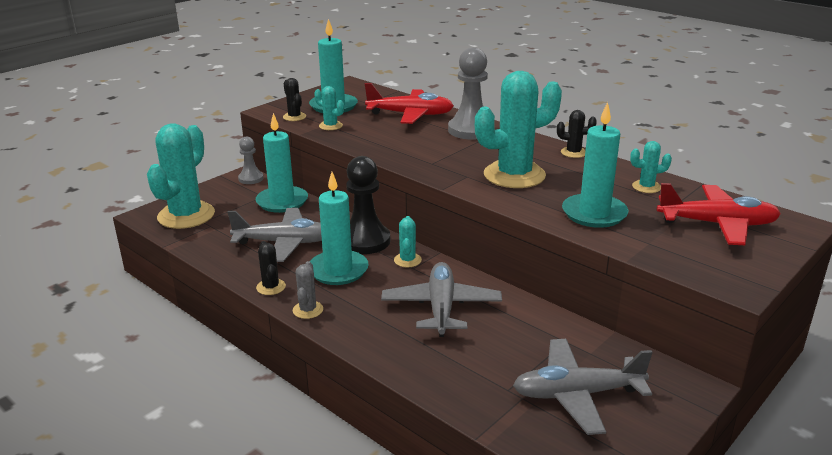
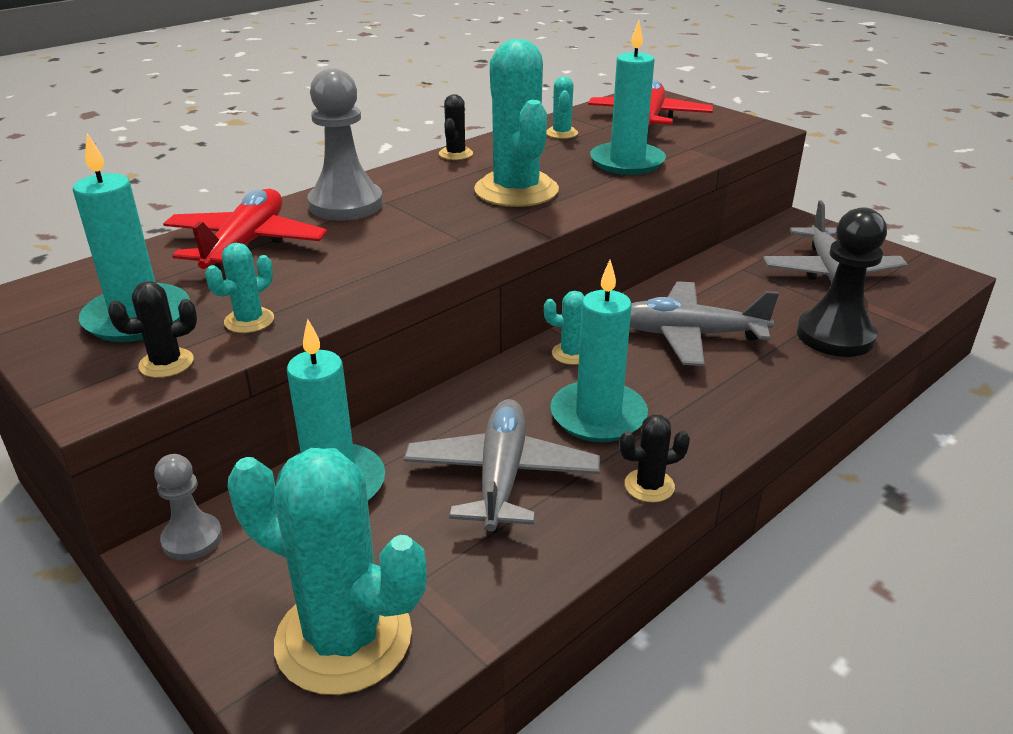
camera: 85 degrees left, 5 degrees up
grey cactus [293,261,323,319] -> none
black pawn [346,156,390,254] -> black pawn moved to [797,207,887,357]

